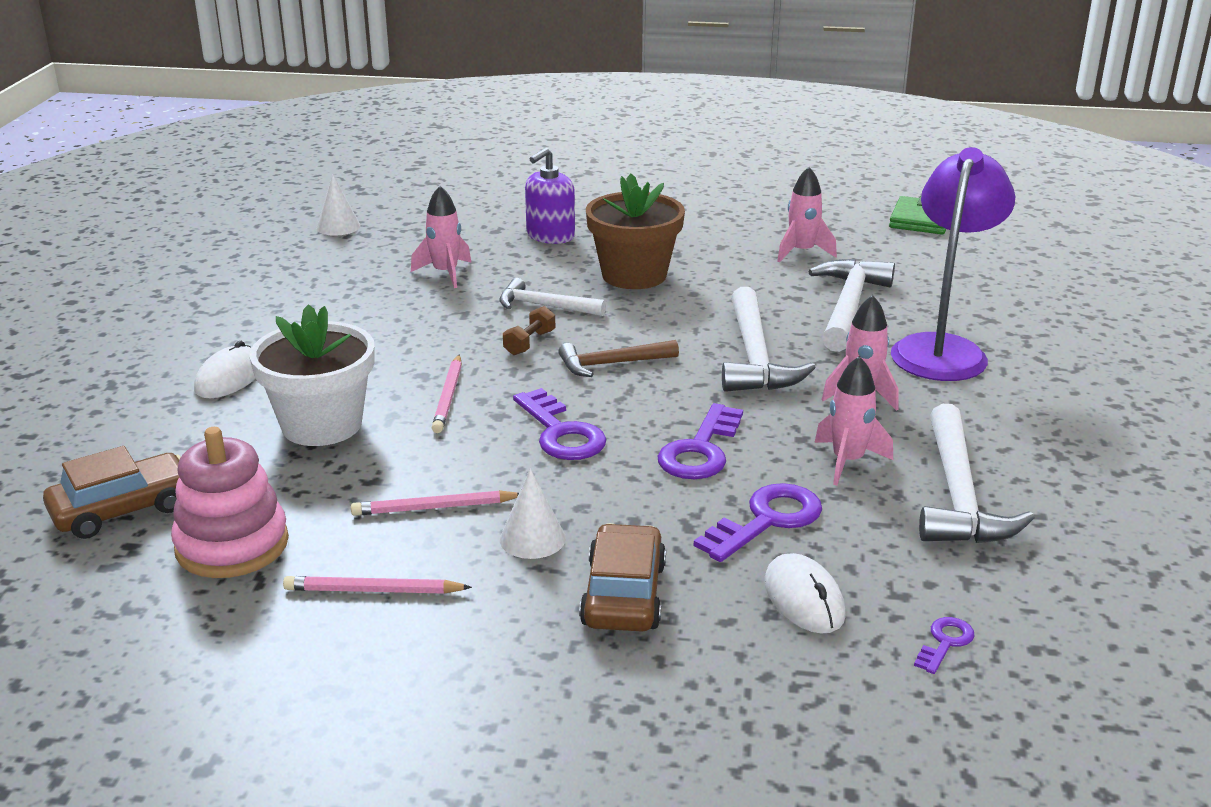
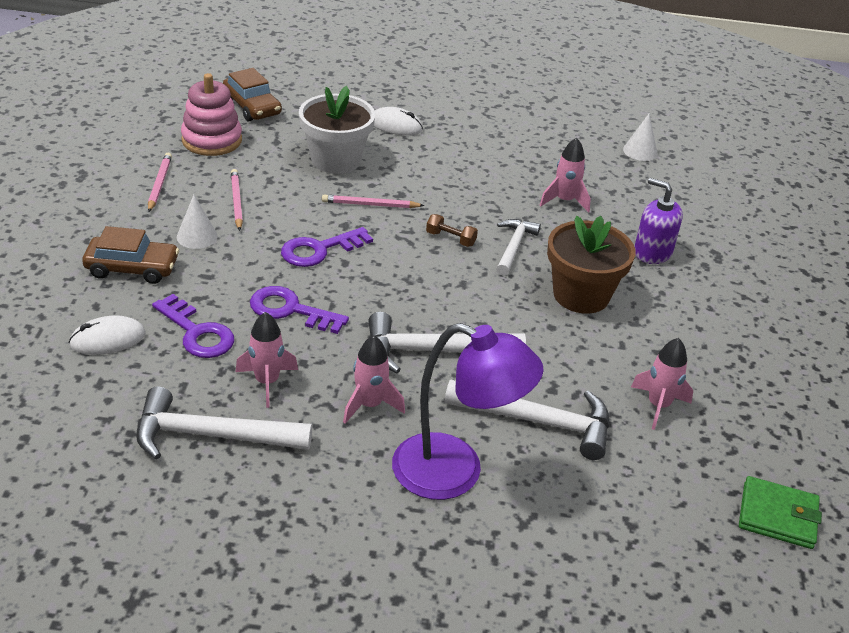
camera: 85 degrees right, 10 degrees up
brown hammer [558,340,679,377] -> none
purple key [914,617,975,674] -> none

